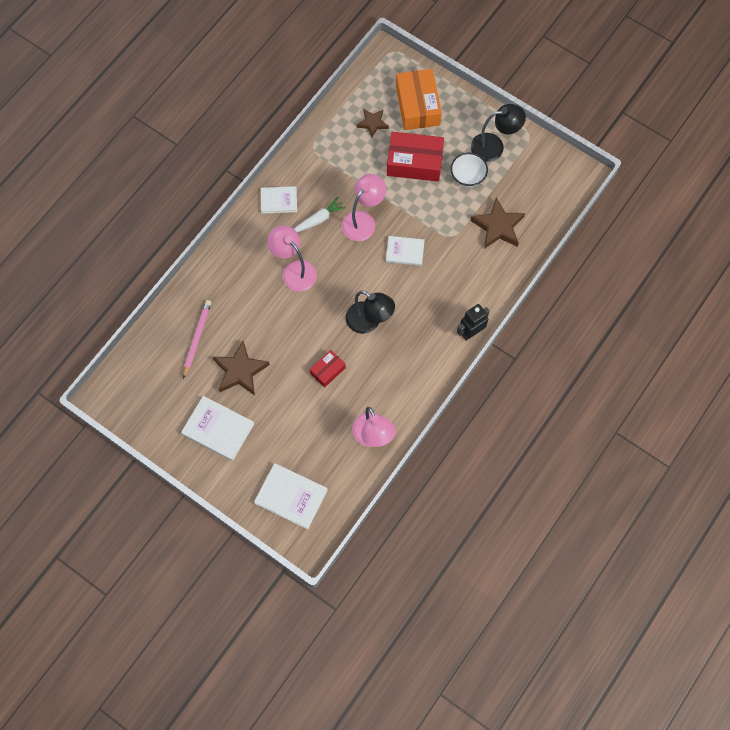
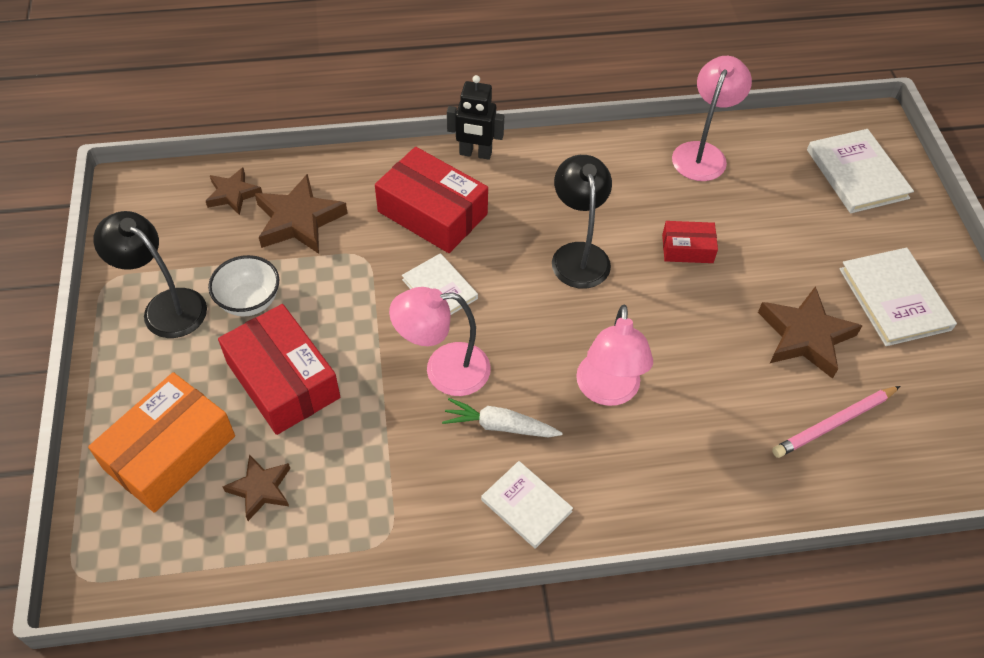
camera: 135 degrees left, 15 degrees down
none -> brown star [206,168,262,215]
none -> red box [375,147,488,253]

